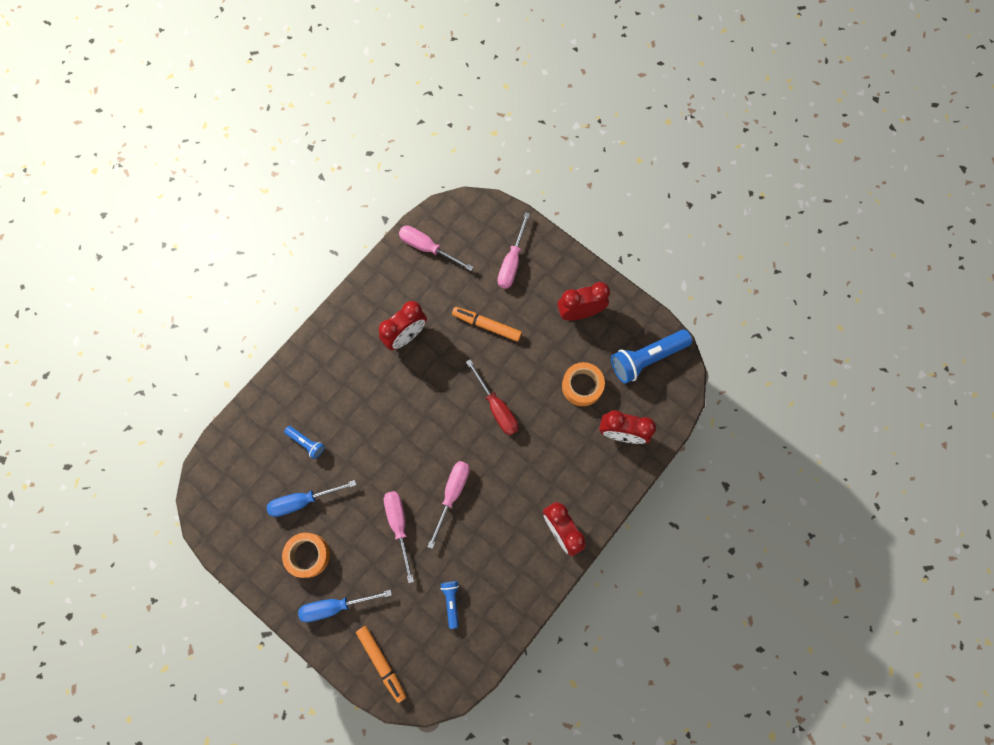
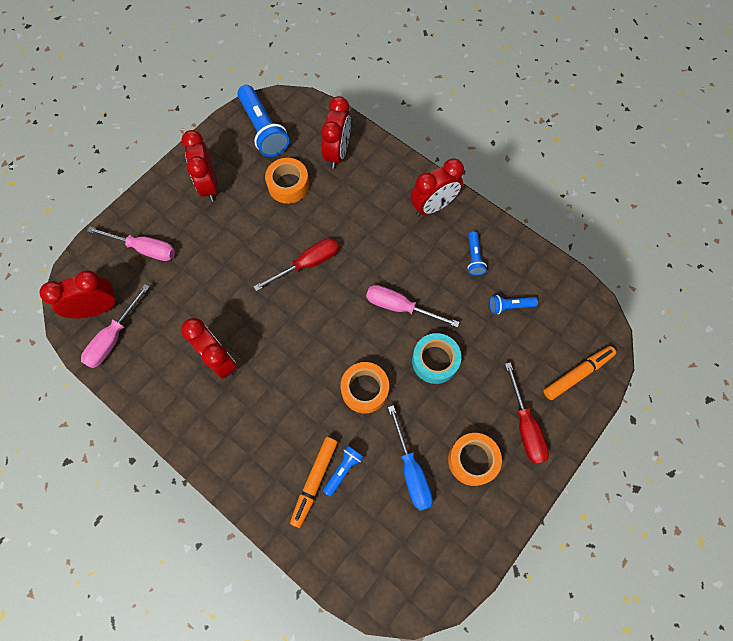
camera: 90 degrees left, 5 degrees down
blue screwdriver [298,590,392,622] -> red screwdriver [505,362,549,464]
pink screwdriver [384,491,414,583] -> turquoise tape [412,333,461,384]
orange marker [452,307,522,342] -> orange marker moved to [290,437,338,528]
none -> red clock [40,270,119,319]
none -> orange tape [341,362,389,413]
none -> blue flashlight [468,231,487,276]

